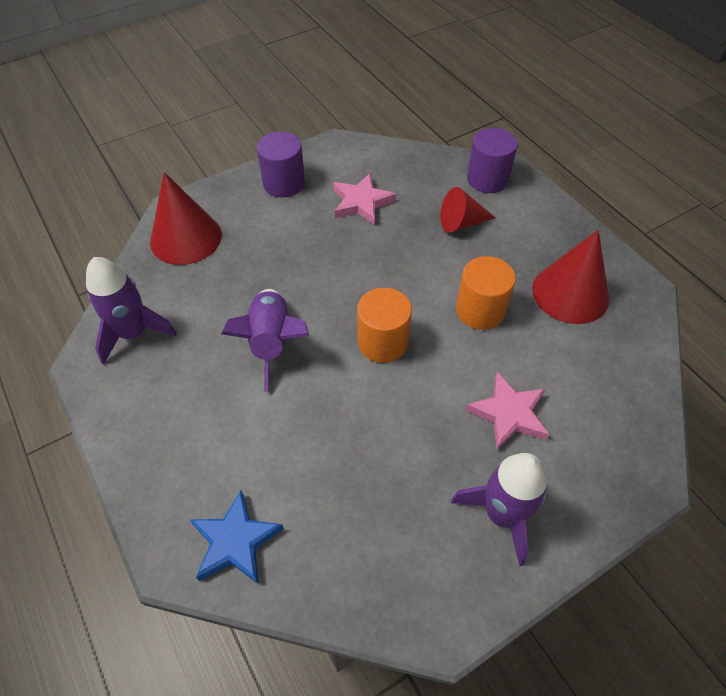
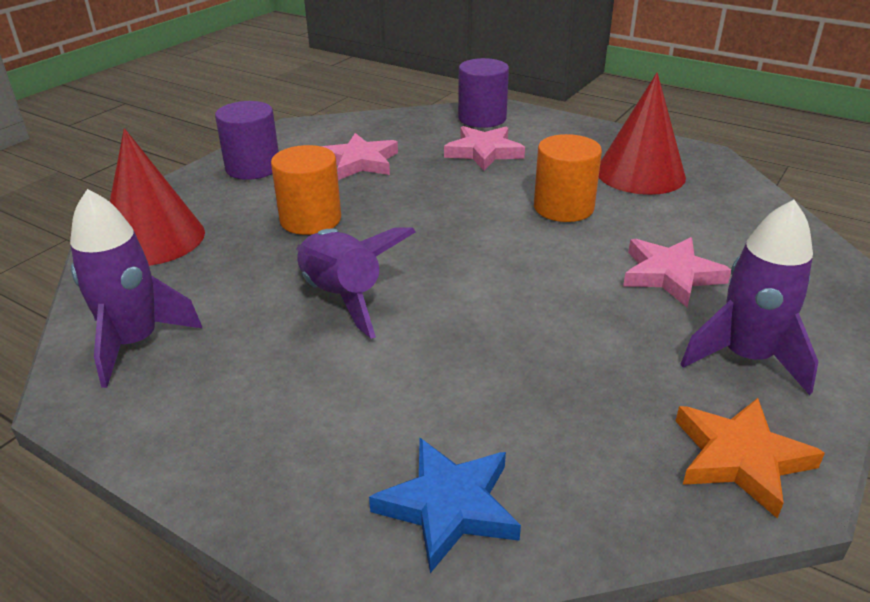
camera: 25 degrees left, 20 degrees down
orange cylinder [357,288,412,363] -> orange cylinder moved to [271,145,341,235]
red cone [440,187,496,233] -> pink star [444,126,525,171]
none -> orange star [676,398,825,519]

